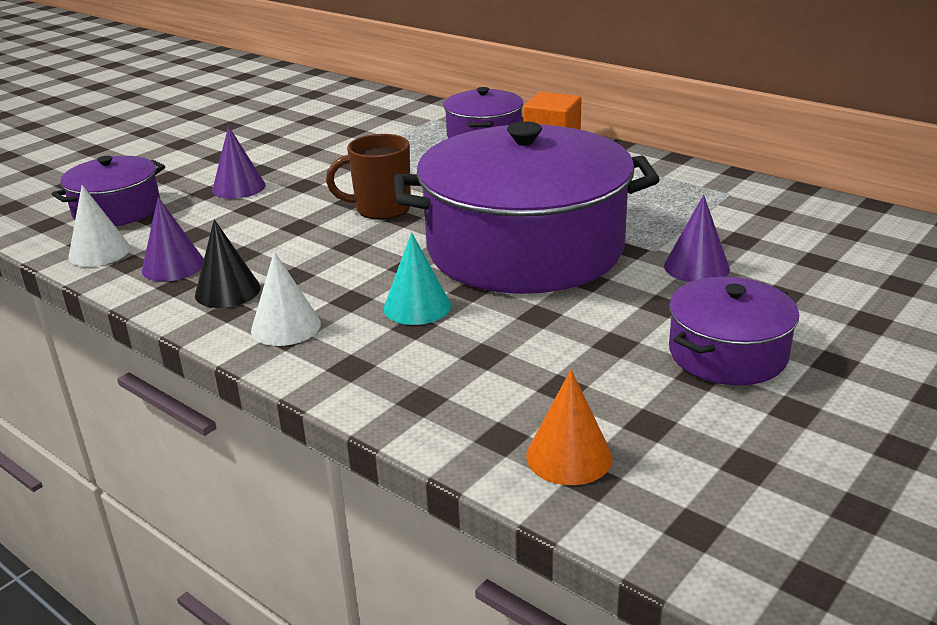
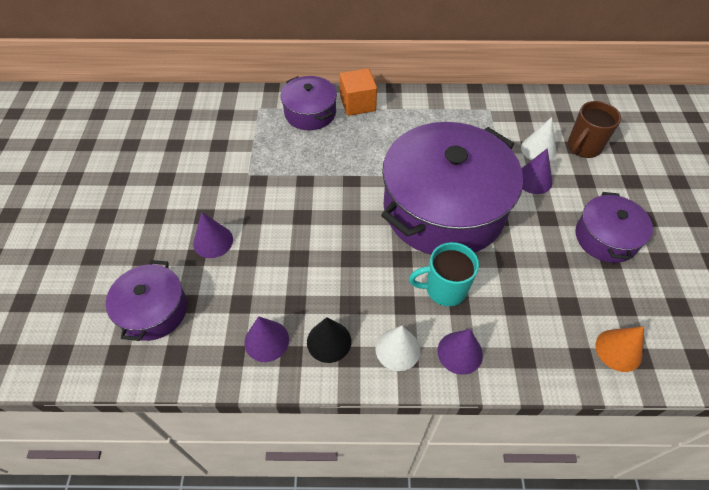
camera: 40 degrees left, 25 degrees up
white cone [68,185,131,267] -> white cone moved to [521,117,556,161]
brown mug [326,134,411,220] -> brown mug moved to [568,101,621,158]
turquoise cone [383,232,451,325] -> turquoise mug [409,242,479,306]
none -> purple cone [437,329,483,375]

